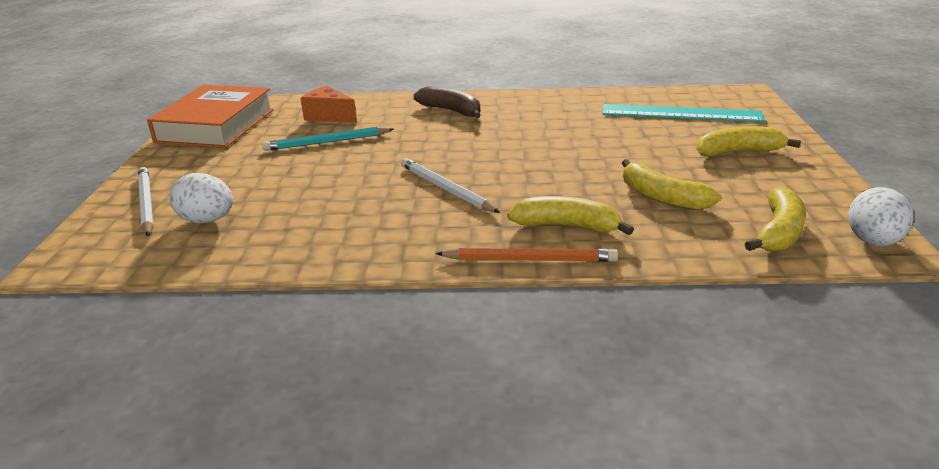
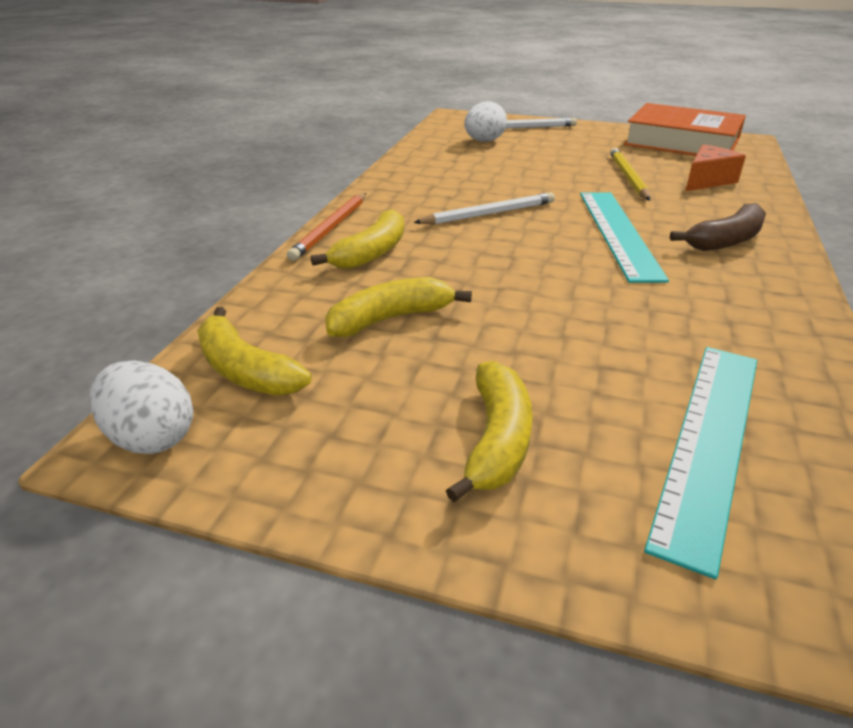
camera: 105 degrees right, 5 degrees up
turquoise pencil [262,127,394,151] -> yellow pencil [610,148,651,200]
none -> turquoise ruler [580,192,669,283]

